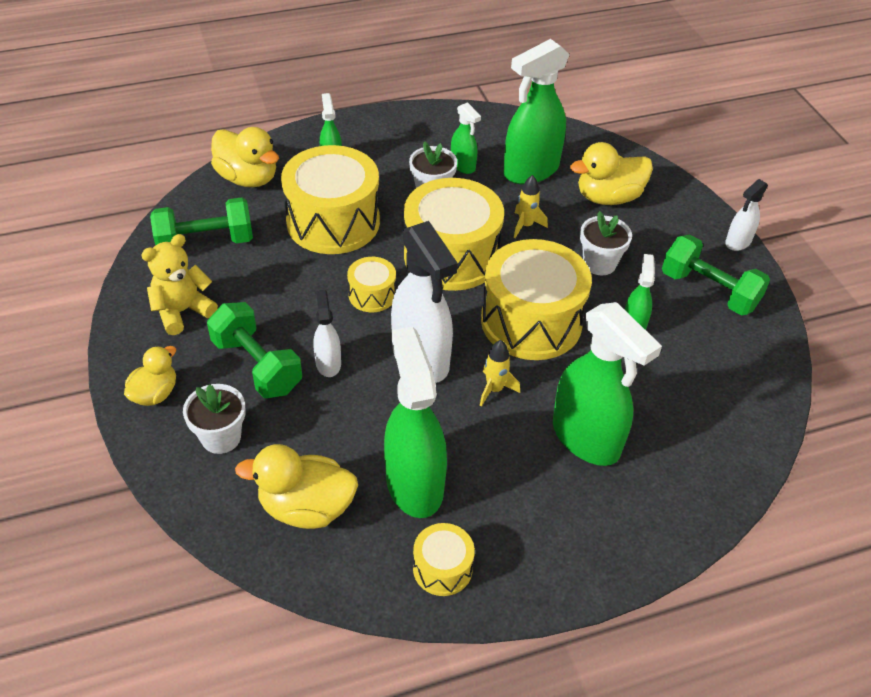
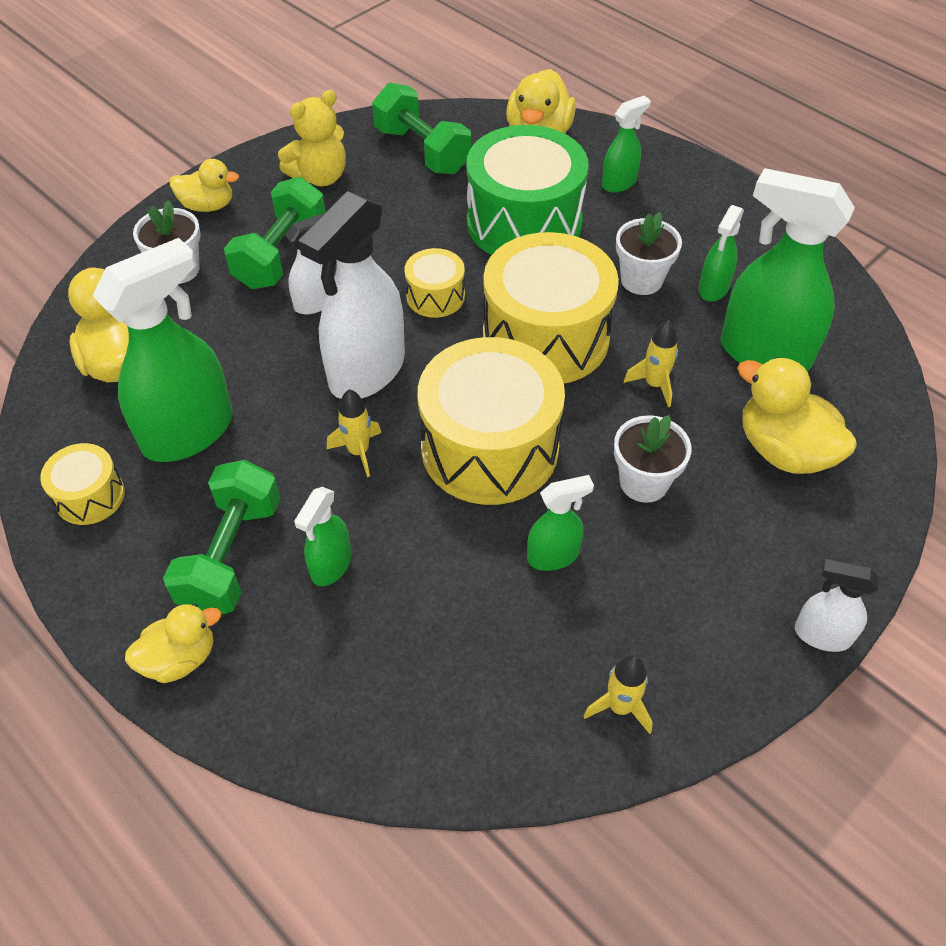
camera: 65 degrees right, 5 degrees up
yellow teddy bear [141,234,218,335] -> yellow teddy bear turned 120 degrees clockwise [278,90,346,186]
yellow drum [281,145,380,254] -> green drum [466,125,589,255]
green spray bottle [553,302,662,466] -> green spray bottle [294,487,352,586], size x0.50
green dumbbell [662,234,770,316] -> green dumbbell moved to [163,460,281,614]
none -> yellow duck [125,604,221,683]
none -> yellow rocket [584,655,653,734]

